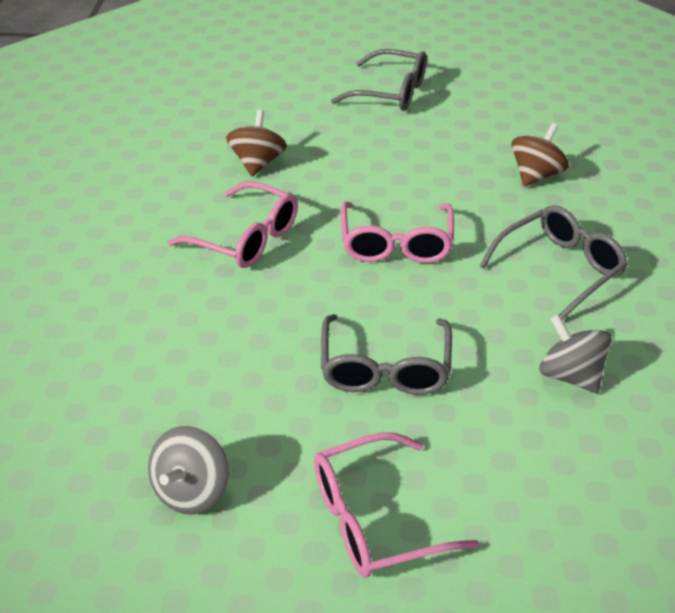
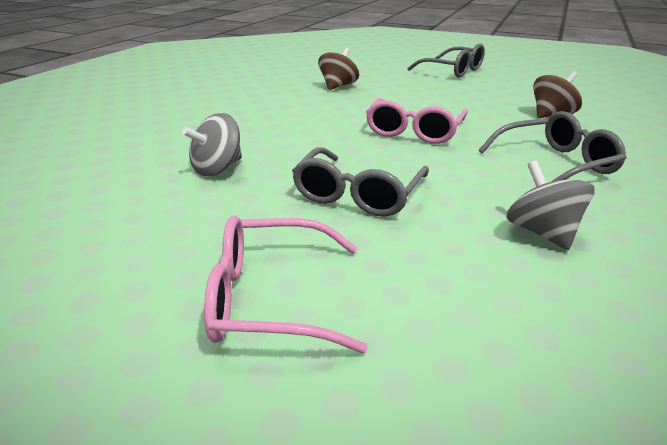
camera: 20 degrees right, 10 degrees down
grey spinning top [148,426,228,514] -> grey spinning top moved to [182,113,242,176]
pink glasses [167,181,298,268] -> none

